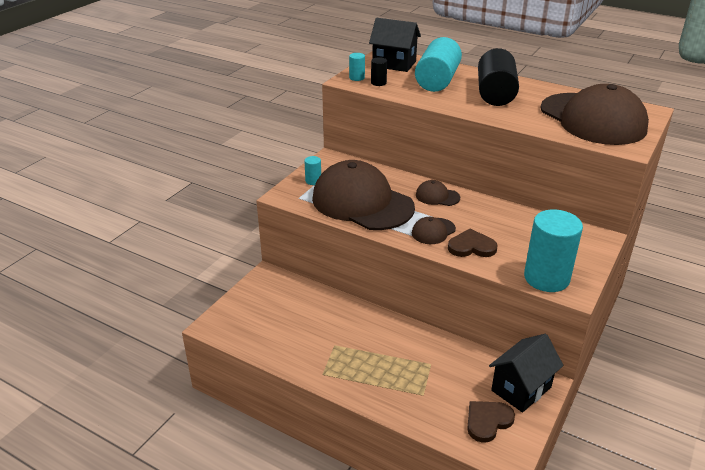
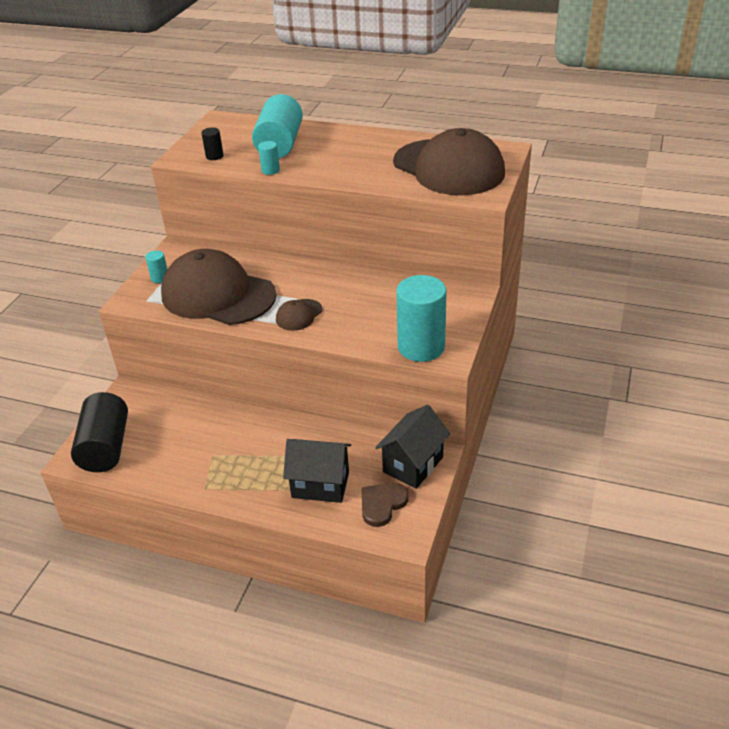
camera: 10 degrees left, 5 degrees up
turquoise cylinder [349,53,365,81] -> turquoise cylinder moved to [258,141,280,175]
black house [369,18,421,72] -> black house moved to [283,439,351,503]
brown cap [416,180,460,206] -> none
brown heart [448,229,498,257] -> none
black cylinder [478,48,519,106] -> black cylinder moved to [71,392,128,472]

